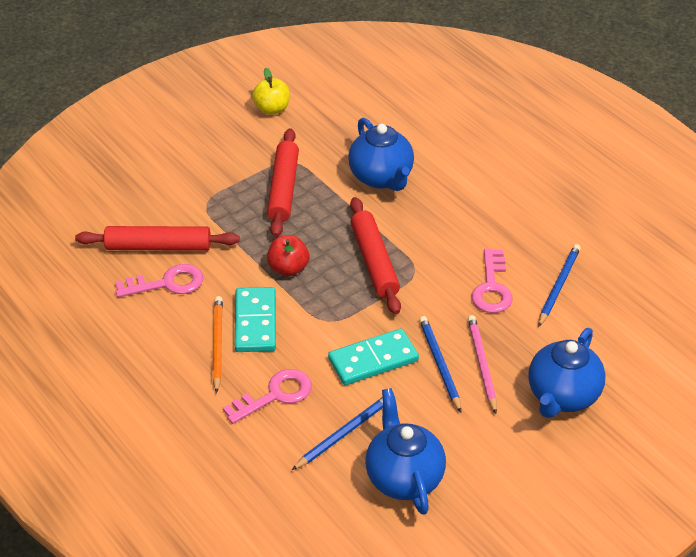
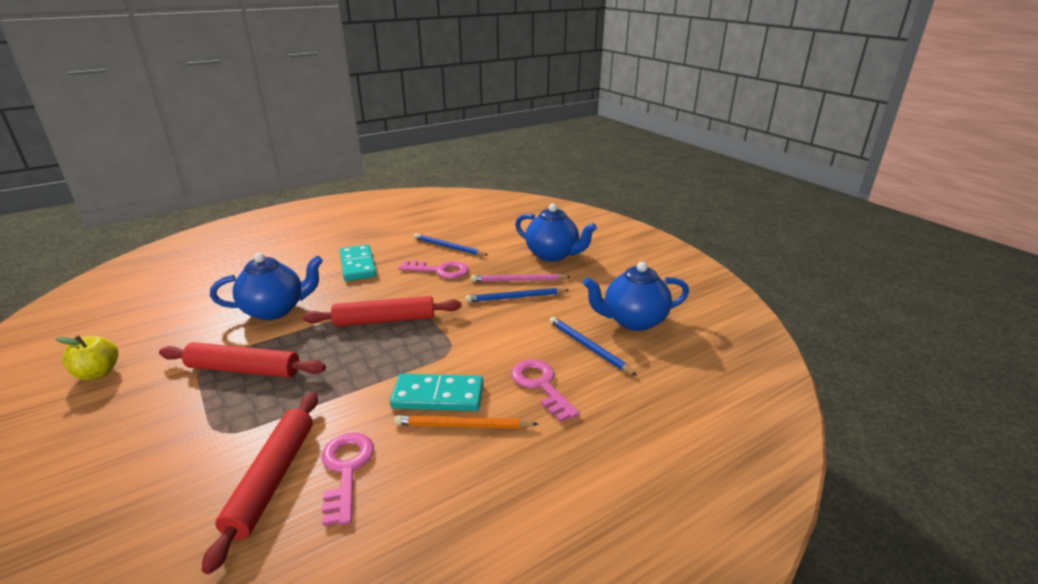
camera: 85 degrees left, 15 degrees down
red apple [267,235,309,276] -> none
turquoise domino [328,329,419,385] -> turquoise domino moved to [339,245,377,281]

